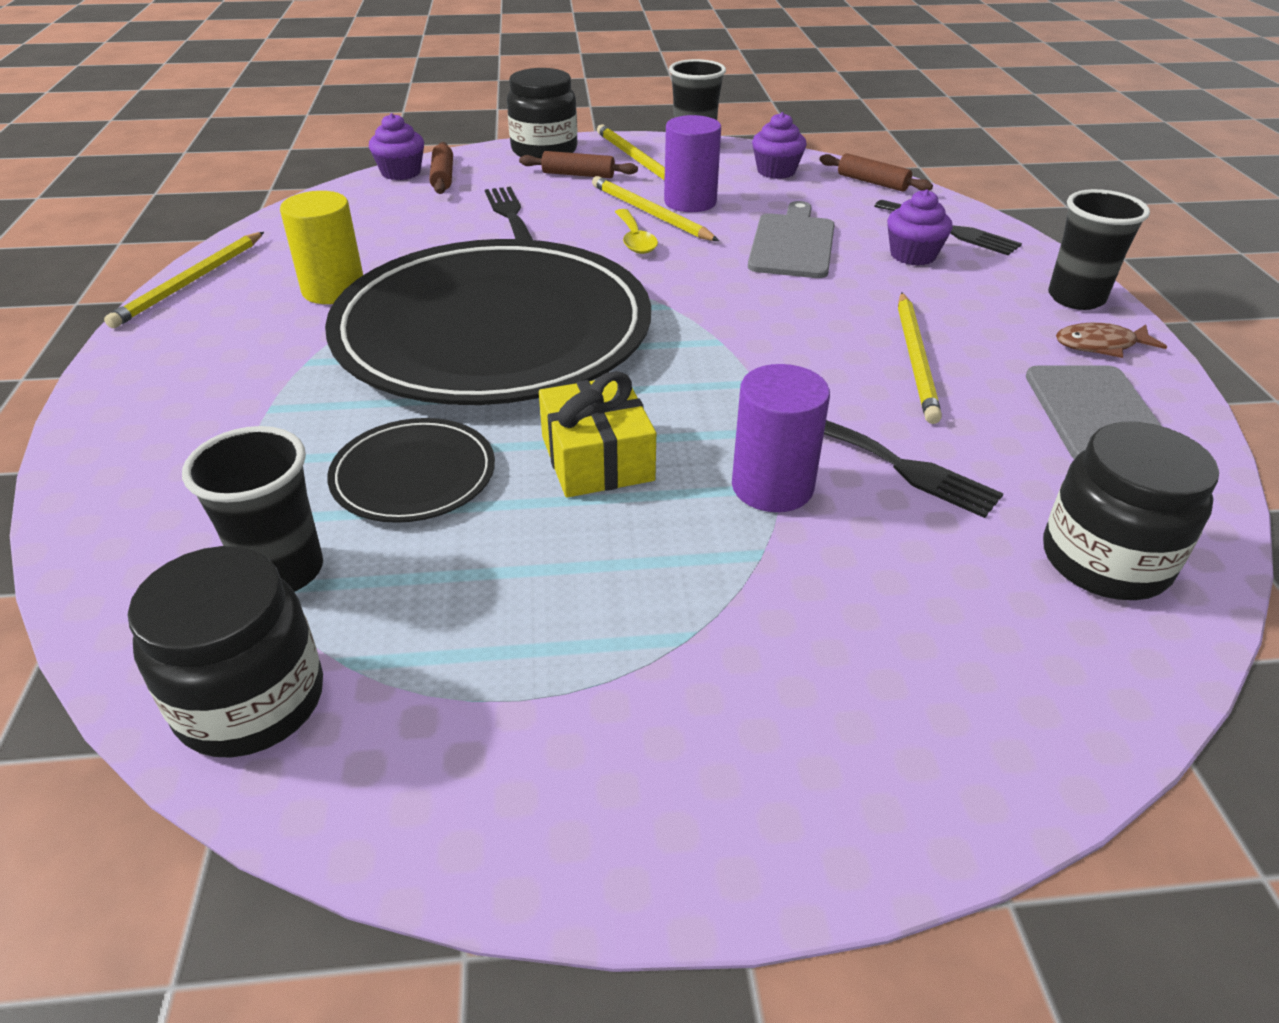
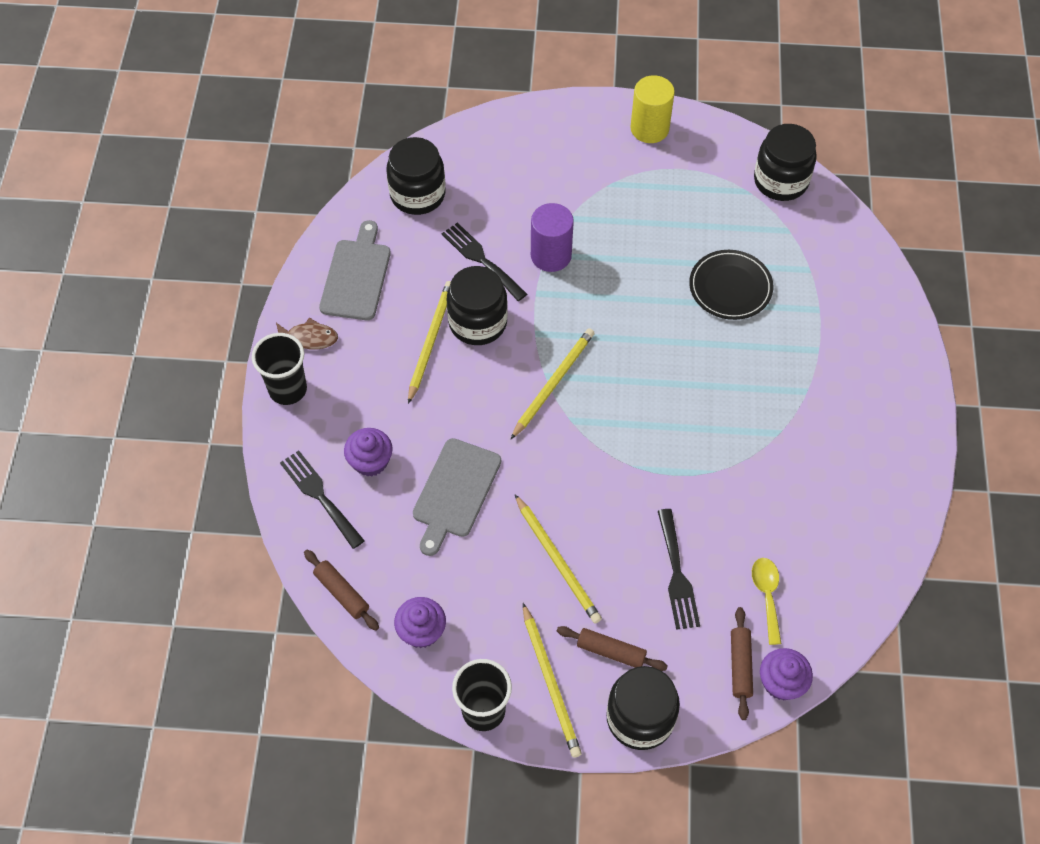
camera: 170 degrees left, 20 degrees up
yellow pencil [104,232,264,328] -> yellow pencil moved to [511,328,595,439]
black cup [182,426,323,592] -> none
yellow cylinder [280,191,363,304] -> yellow cylinder moved to [631,75,675,143]
black plate [325,239,651,405] -> none
yellow gift [539,371,656,498] -> none
yellow spoon [615,209,658,254] -> yellow spoon moved to [752,558,782,645]
purple cylinder [664,115,721,212] -> none
none -> black jar [447,266,508,345]

